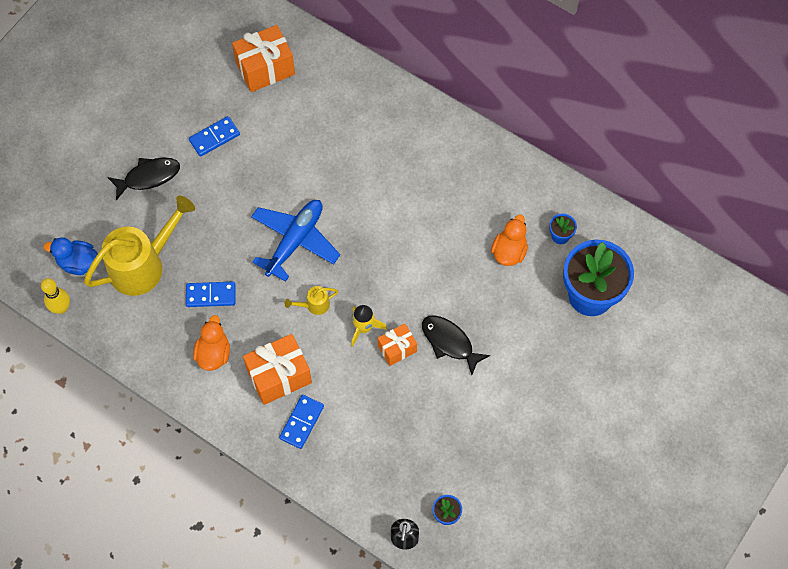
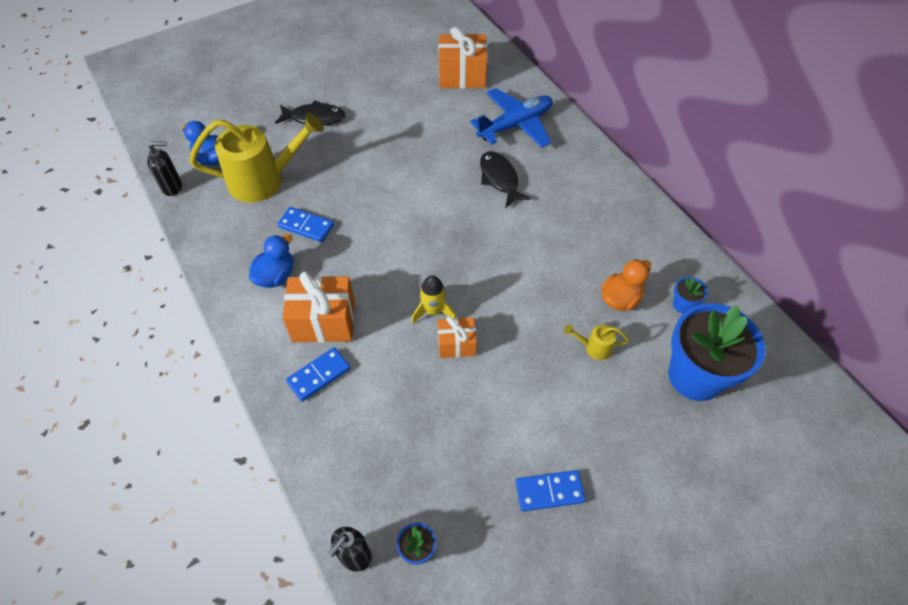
camera: 25 degrees right, 10 degrees down
yellow bowling pin [41,278,70,314] -> black soap dispenser [147,142,182,196]
blue domino [189,116,240,157] -> blue domino moved to [516,470,586,511]
orange duck [193,315,230,371] -> blue duck [249,234,293,288]
blue plane [251,200,340,282] -> blue plane moved to [470,88,553,148]
yellow watering can [285,286,338,315] -> yellow watering can moved to [564,324,629,360]
black fish [422,315,490,375] -> black fish moved to [480,151,531,208]

